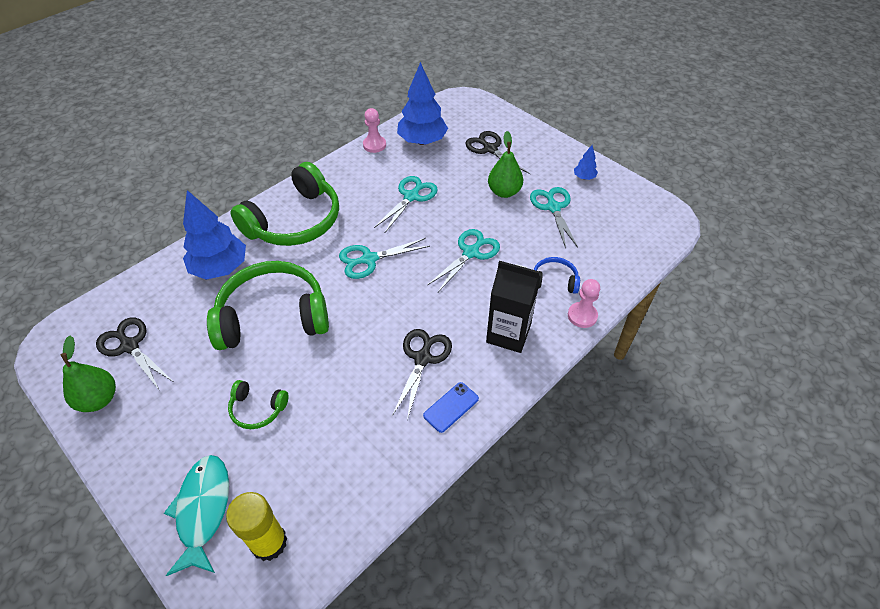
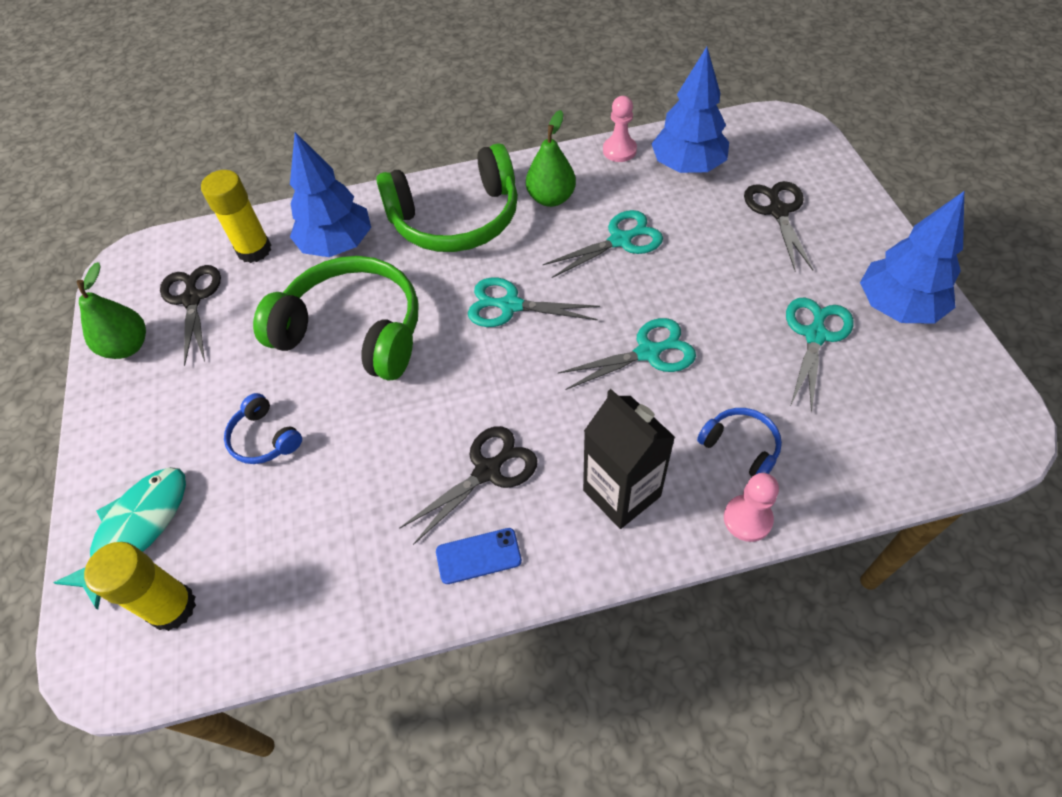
camera: 35 degrees right, 5 degrees up
green headphones [228,380,289,429] -> blue headphones [224,393,302,464]
green pear [488,131,523,198] -> green pear moved to [526,110,576,207]
blue tree [574,145,598,180] -> blue tree [860,191,964,324], size x2.24
none -> yellow glue stick [201,170,271,263]

